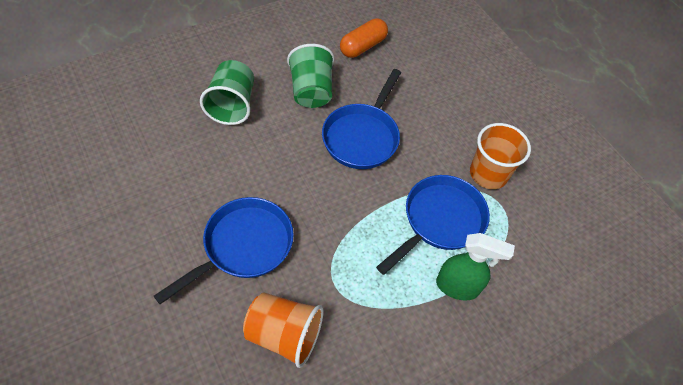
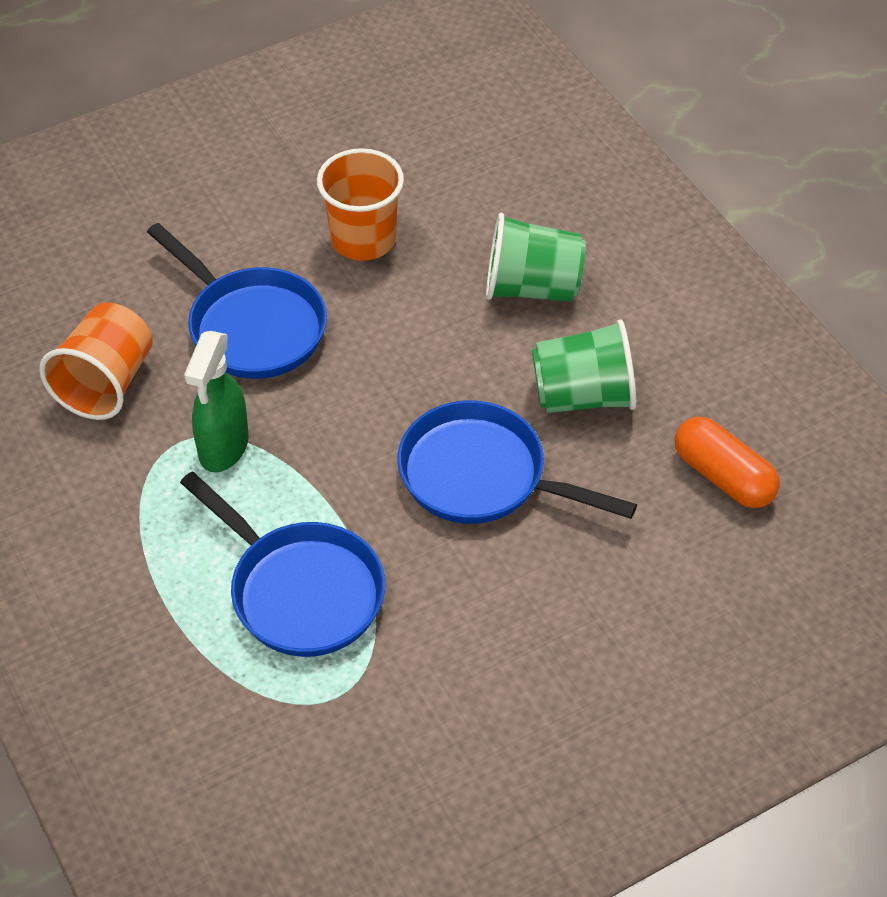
camera: 95 degrees right, 5 degrees down
green spray bottle [436,233,515,300] -> green spray bottle moved to [184,331,249,472]
orange cup [470,123,531,189] -> orange cup moved to [317,148,404,261]

